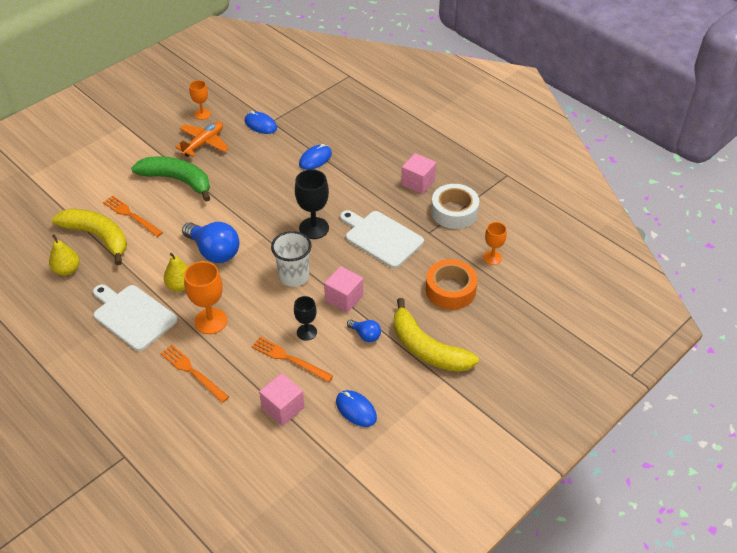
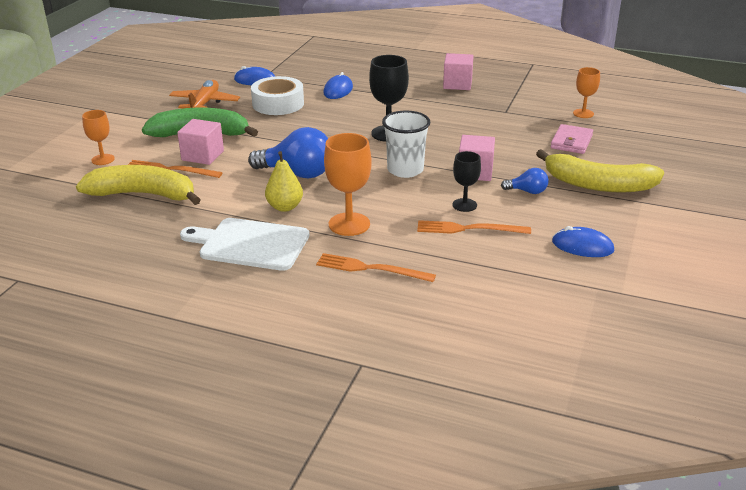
camera: 25 degrees left, 15 degrees down
yellow pear [49,234,80,276] -> none
orange goblet [189,80,211,120] -> orange goblet moved to [82,110,115,165]
pink cube [259,373,304,426] -> pink cube moved to [177,119,224,165]
white cutting board [340,210,424,268] -> none
orange tape [426,259,478,310] -> pink wallet [550,124,593,154]
white tape [431,184,479,229] -> white tape moved to [251,76,304,115]

